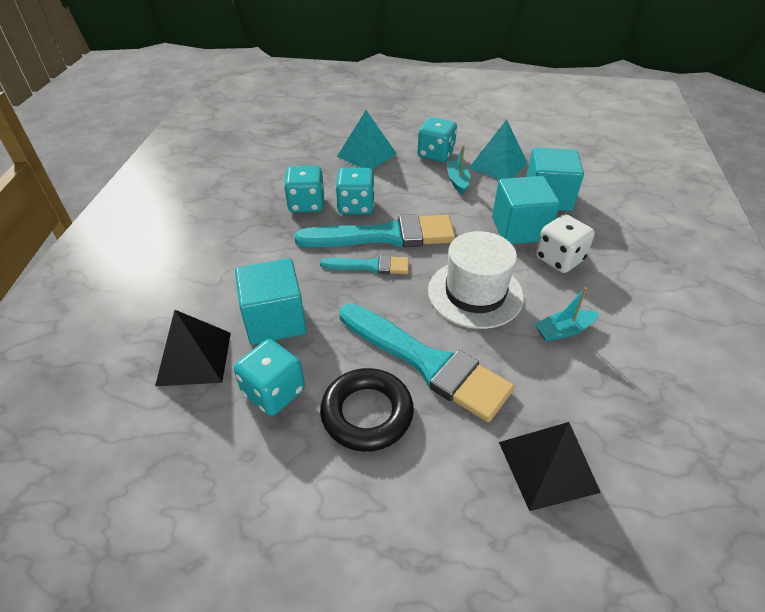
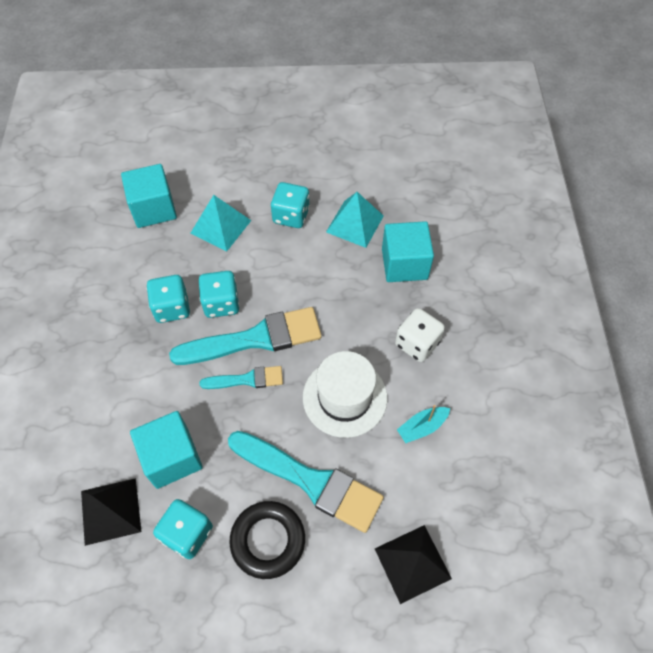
camera: 10 degrees left, 15 degrees up
turquoise boat [447,145,470,195] -> none
turquoise cube [492,176,560,244] -> turquoise cube moved to [121,164,177,228]

